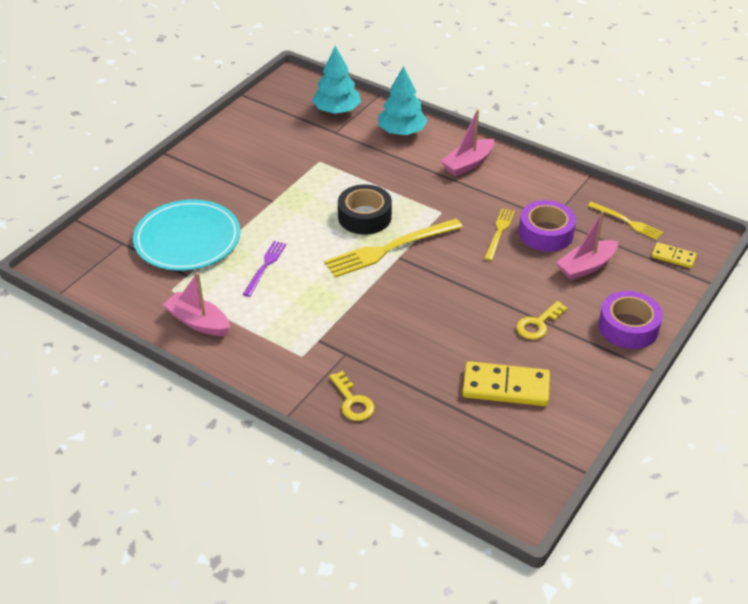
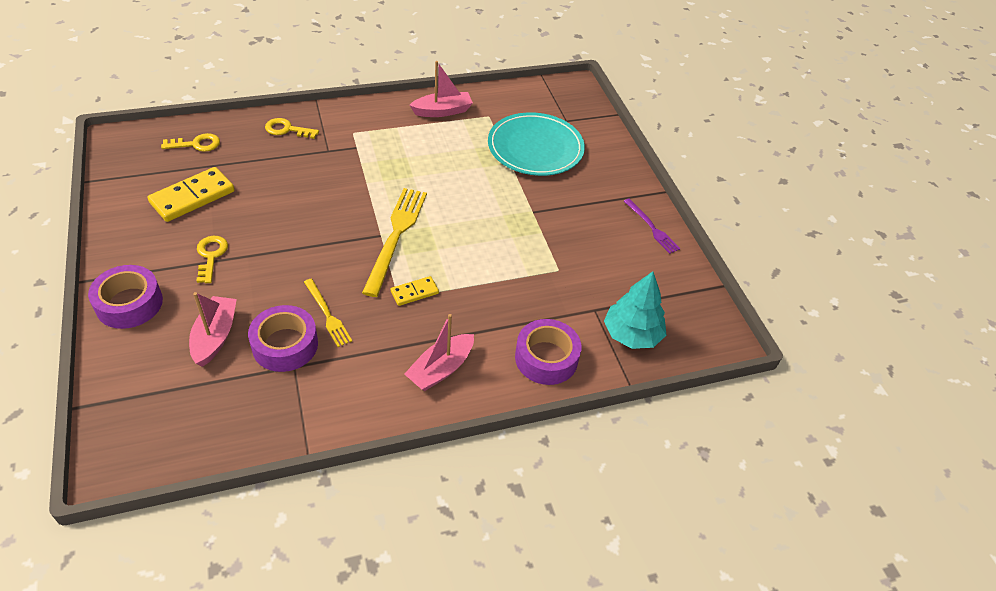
camera: 125 degrees right, 5 degrees up
purple fork [243,241,287,297] -> purple fork moved to [624,199,680,254]
black tape [338,184,392,235] -> none
turquoise tree [378,66,428,135] -> purple tape [515,319,581,385]
pink boat [441,109,494,176] -> pink boat turned 135 degrees counterclockwise [404,314,474,391]
yellow fork [588,202,663,240] -> none
yellow domino [652,242,697,268] -> yellow domino moved to [391,276,439,306]
none -> yellow key [161,133,220,152]

